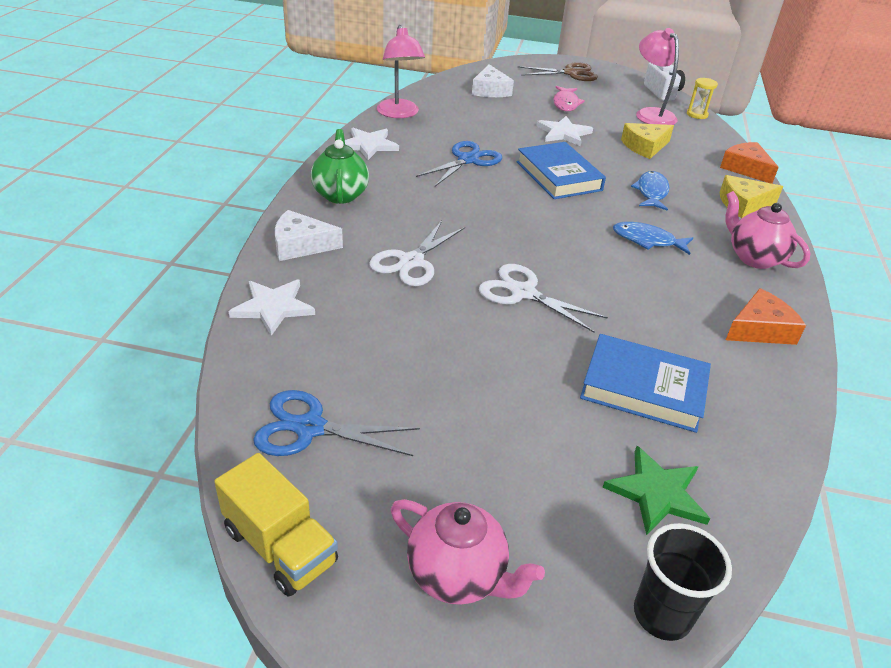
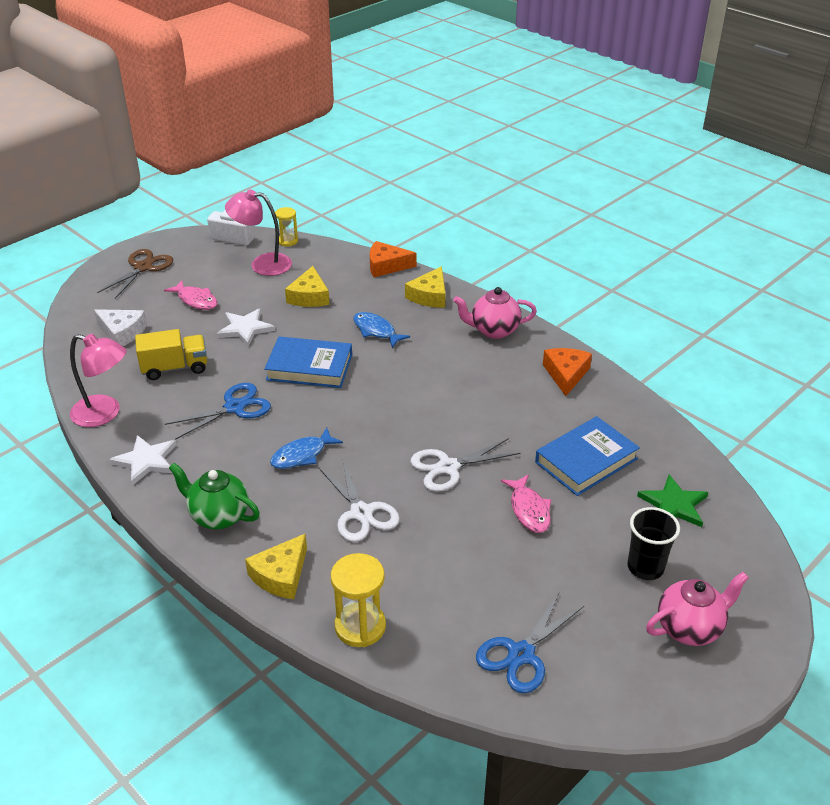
camera: 55 degrees left, 0 degrees up
yellow truck [214,453,338,597] -> yellow truck moved to [135,329,207,380]
white star [228,280,315,336] -> yellow hourglass [331,553,386,647]
white cheese [275,210,343,261] -> yellow cheese [245,533,307,599]
blue scissors [416,141,502,186] -> blue scissors turned 75 degrees clockwise [165,383,271,440]
blue fish [613,222,693,255] -> blue fish moved to [270,427,343,469]
black cup [634,523,732,641] -> black cup moved to [627,507,680,580]
none -> pink fish [501,474,551,533]

